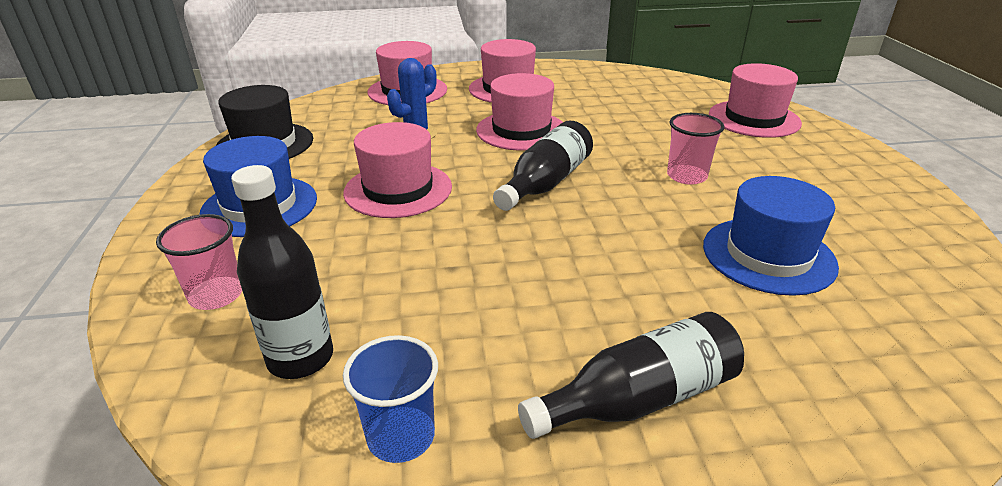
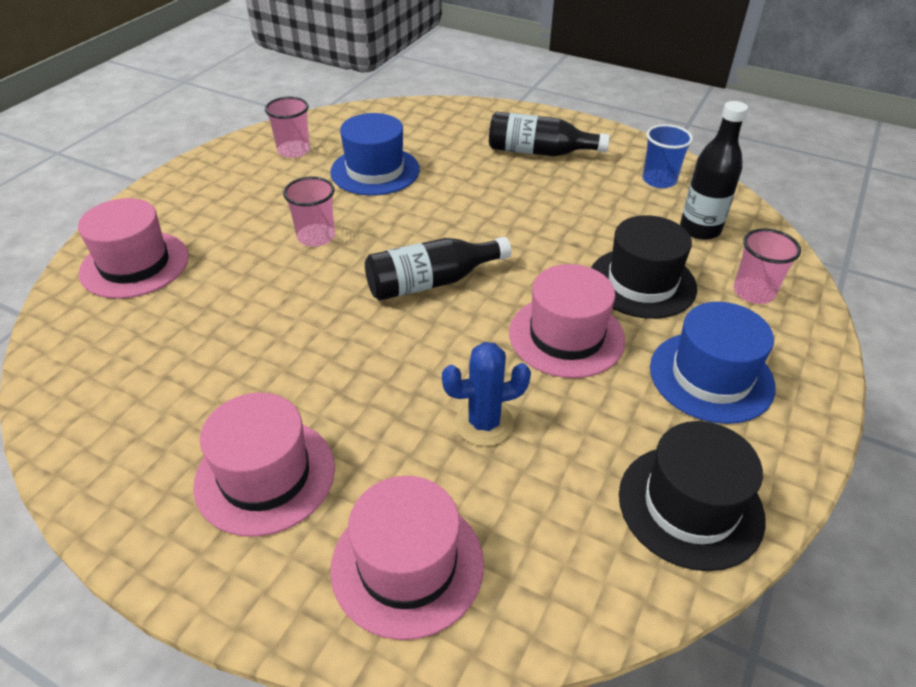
camera: 145 degrees left, 10 degrees up
pink hat [476,73,563,151] -> none
none -> pink cup [265,97,310,158]
none -> black hat [591,215,697,319]

